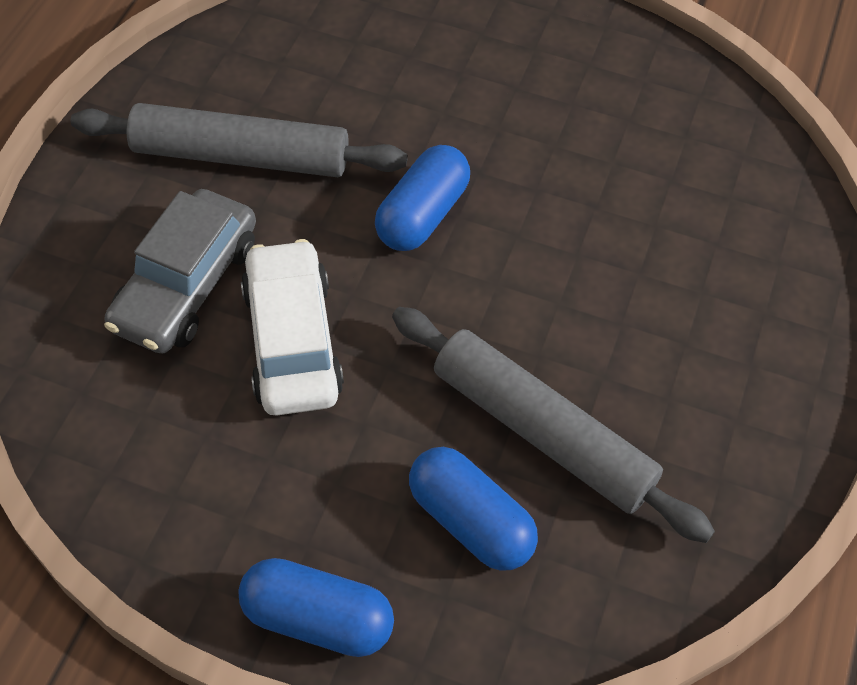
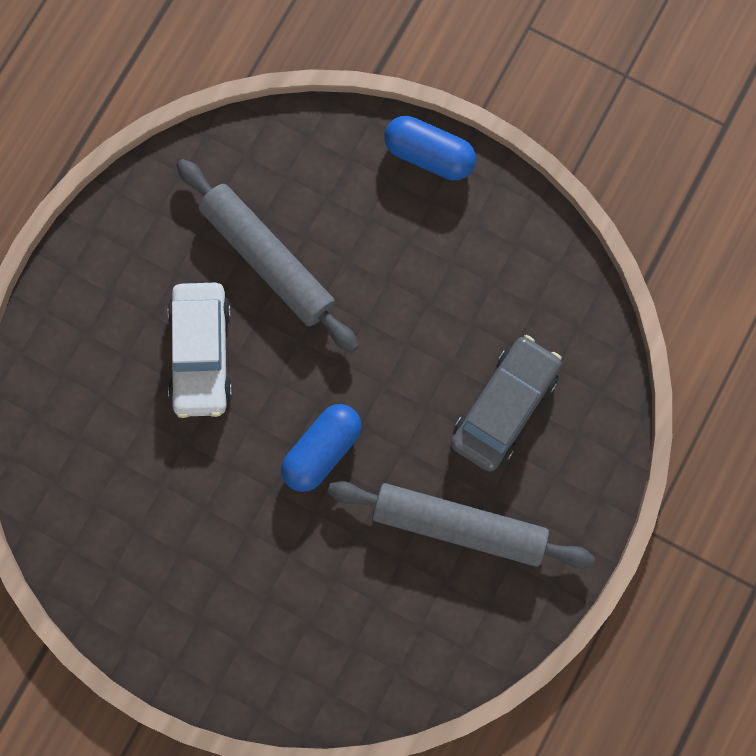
camera: 170 degrees left, 20 degrees up
white car [241,239,344,416] -> white car moved to [168,283,233,418]
blue capsule [409,447,538,571] -> none

